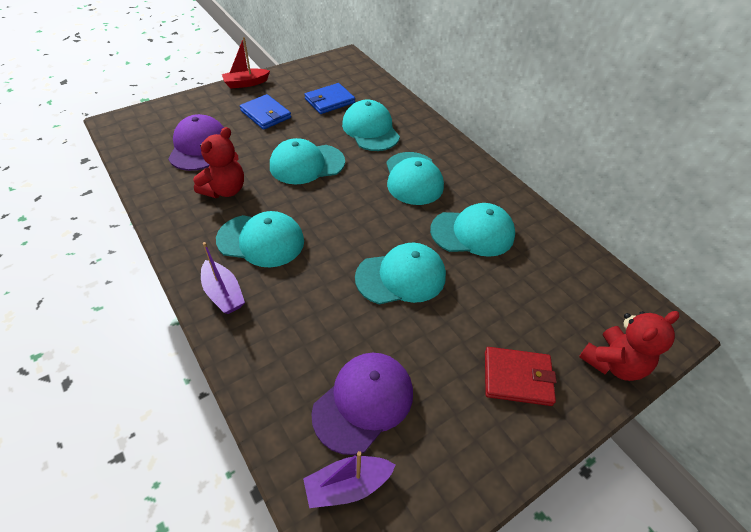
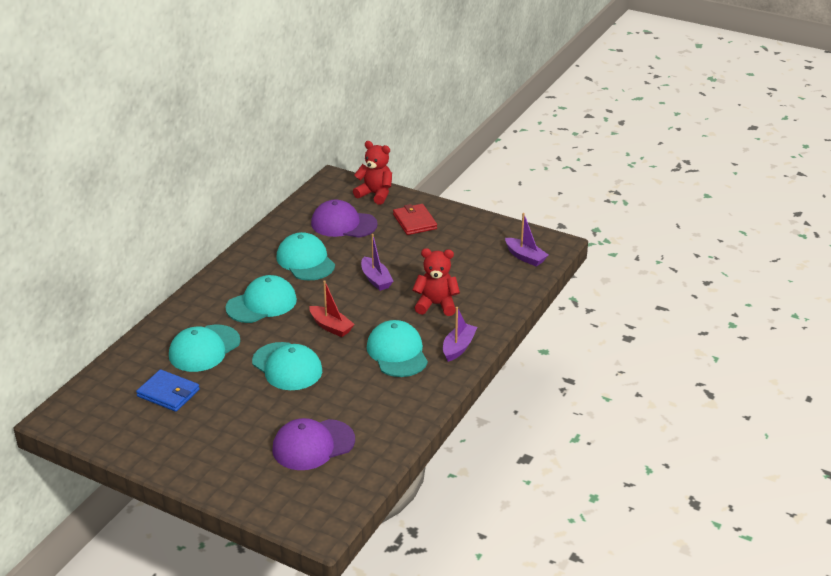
camera: 115 degrees left, 15 degrees down
red teddy bear [193,127,244,198] -> red teddy bear moved to [412,248,460,316]
red boat [222,37,270,89] -> red boat moved to [309,280,355,337]
blue wallet [240,94,291,130] -> none
purple cap [311,353,413,455] -> purple cap moved to [311,199,378,238]
turquoise cap [355,243,446,305] -> purple boat [361,234,393,291]

